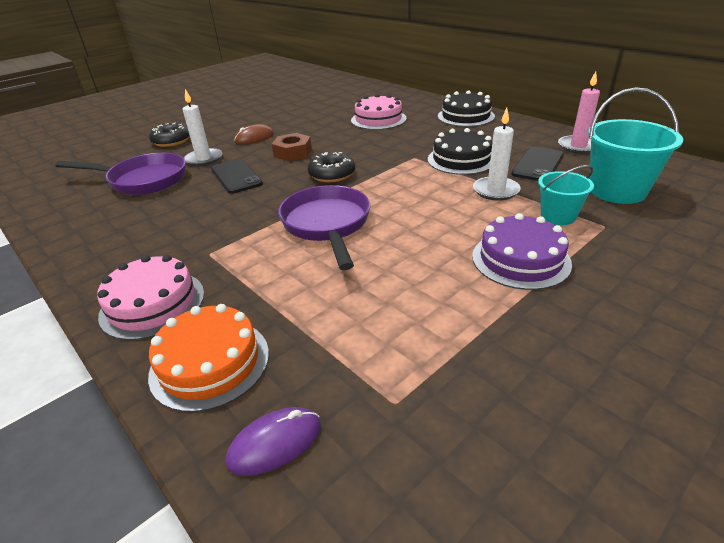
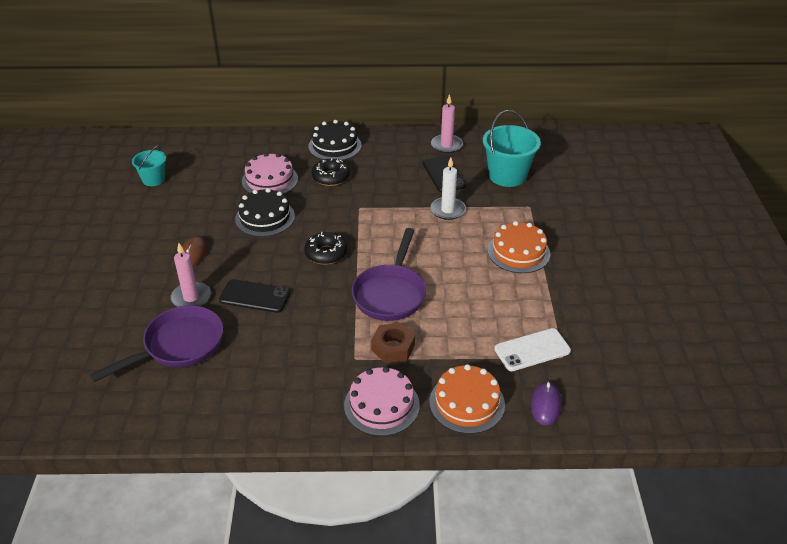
camera: 50 degrees left, 5 degrees up
black donut [149,122,190,147] -> black donut moved to [312,158,350,186]
white candle [183,89,222,166] -> pink candle [170,243,211,307]
brown nut [272,133,312,161] -> brown nut moved to [371,323,415,363]
purple pan [278,185,370,270] -> purple pan turned 105 degrees counterclockwise [352,228,426,321]
black cake [428,128,492,175] -> black cake moved to [235,188,295,237]
purple cake [472,213,572,290] -> orange cake [488,221,550,273]
turquoise bucket [538,165,594,225] -> turquoise bucket moved to [132,145,166,186]
none -> white phone [494,328,571,371]

